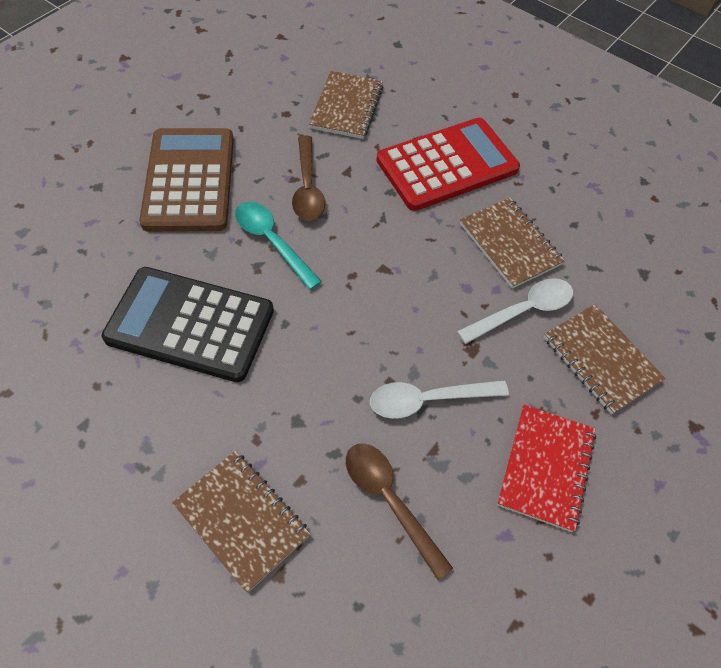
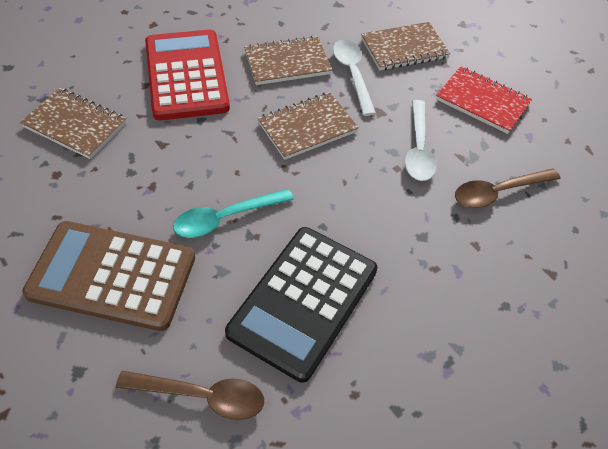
camera: 75 degrees left, 5 degrees down
brown notebook [172,451,310,593] -> brown notebook moved to [258,92,359,160]
brown spoon [292,136,325,221] -> brown spoon moved to [116,371,264,420]

